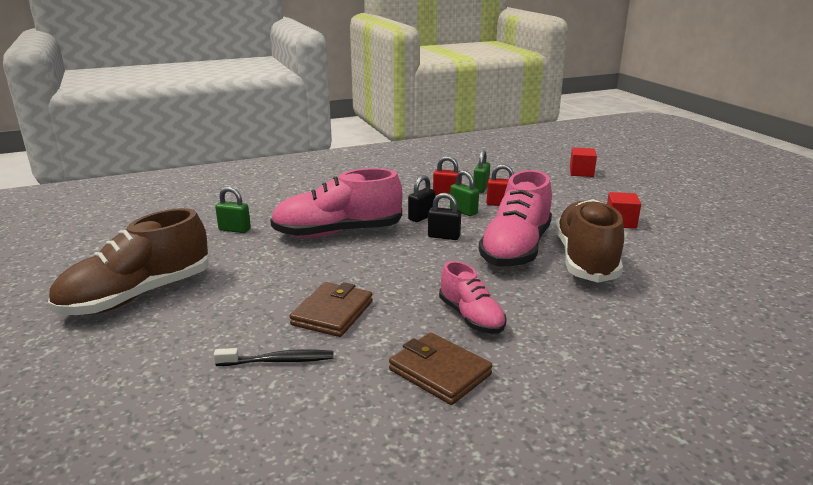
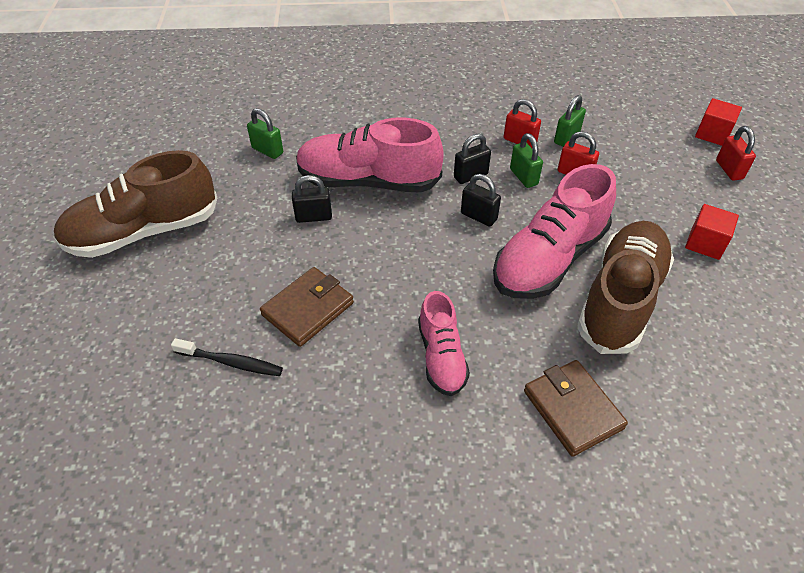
camera: 20 degrees right, 25 degrees up
brown wallet [389,332,493,405] -> brown wallet moved to [524,360,628,457]
none -> black padlock [292,175,332,223]
none -> red padlock [716,126,756,181]

